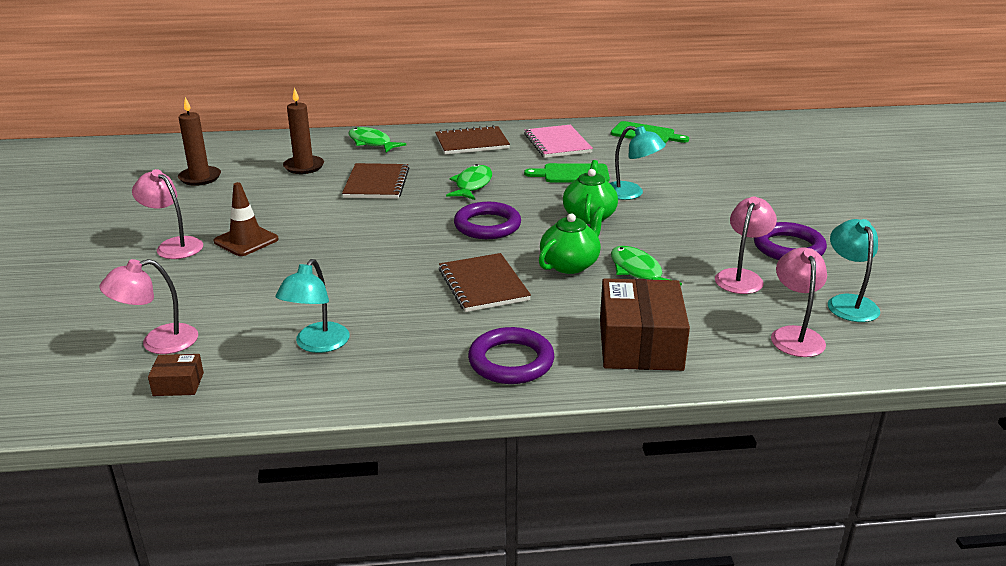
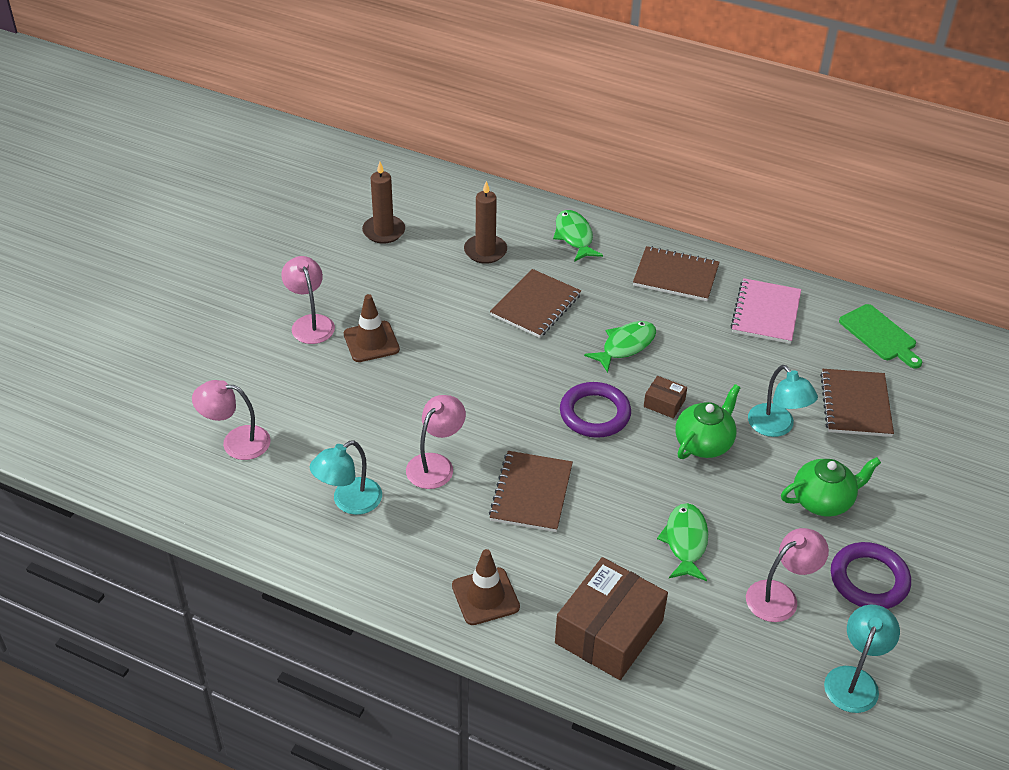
camera: 30 degrees right, 15 degrees up
brown box [148,354,204,396] -> brown box moved to [644,376,687,419]
purple ring [468,327,555,384] -> brown traffic cone [452,549,520,625]
green cutting board [524,163,610,183] -> none
green teapot [539,206,605,274] -> green teapot moved to [781,457,881,517]
pink lamp [771,247,827,357] -> pink lamp moved to [406,395,466,489]
none -> brown notebook [820,369,894,437]

